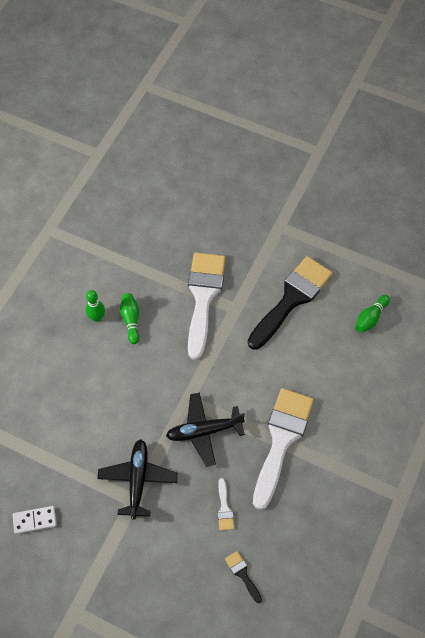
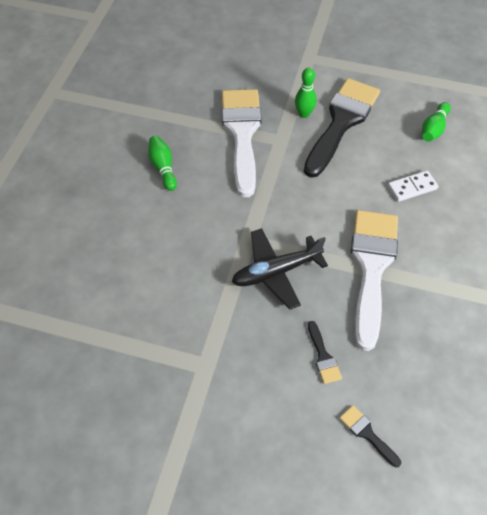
camera: 10 degrees left, 5 degrees down
white domino [13,506,57,534] -> white domino moved to [388,170,439,202]
green bowling pin [86,290,105,322] -> green bowling pin moved to [295,68,317,118]
black plane [97,439,178,519] -> none
white brush [217,478,234,531] -> black brush [308,321,342,384]

